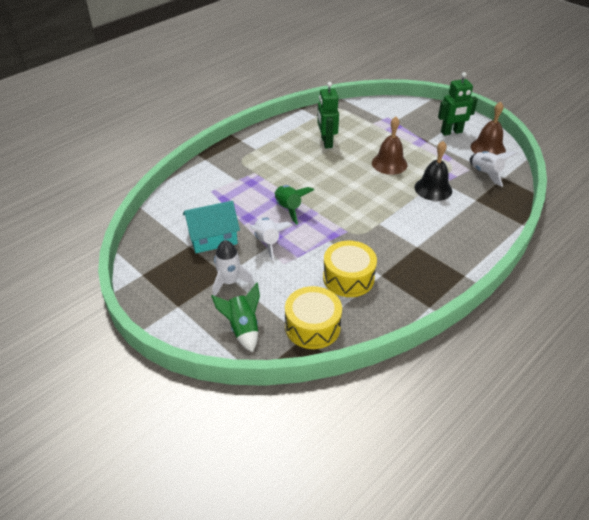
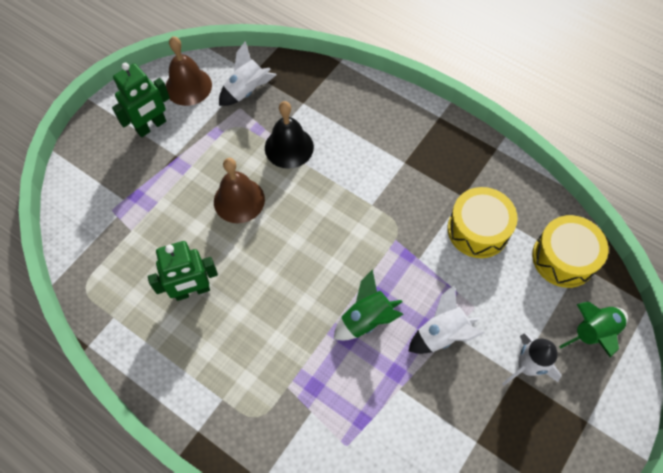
camera: 100 degrees left, 20 degrees up
turquoise house [183,201,240,253] -> none
green robot [438,72,478,136] -> green robot turned 75 degrees clockwise [112,63,170,137]

